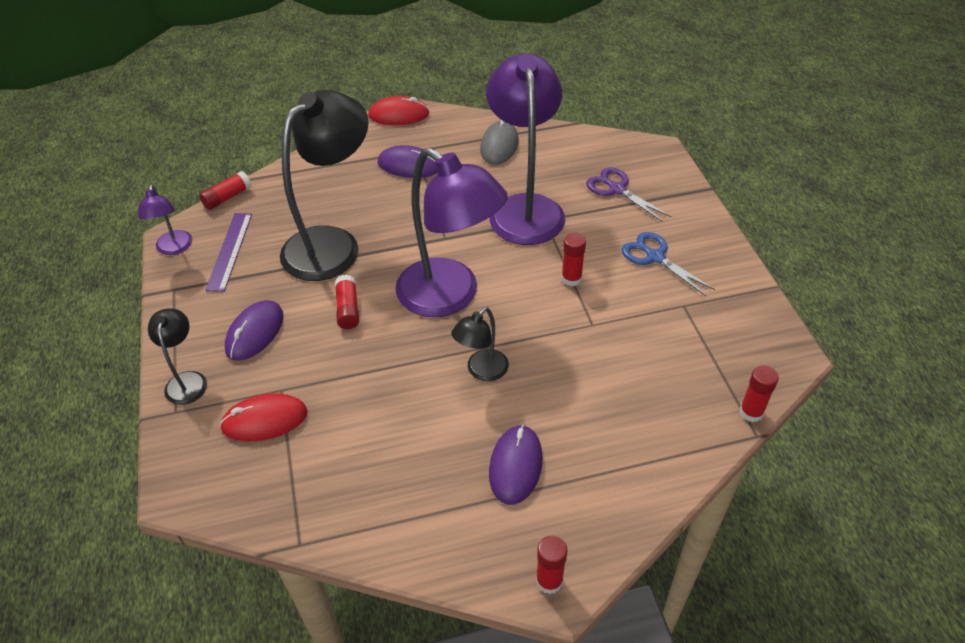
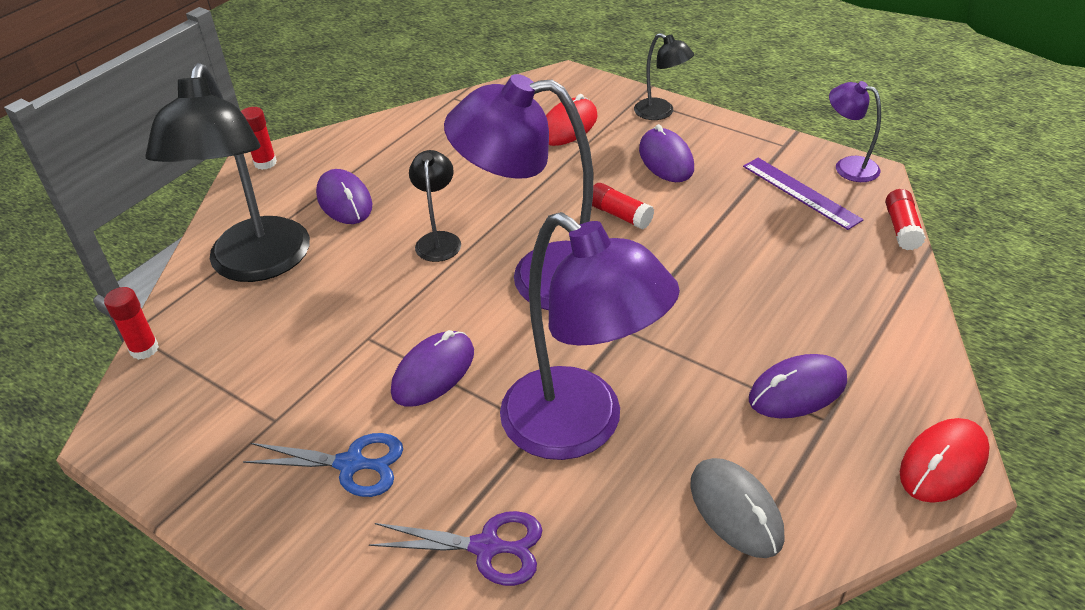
camera: 140 degrees right, 5 degrees down
black lamp [280,90,369,281] -> black lamp moved to [146,63,310,282]
red glue stick [561,232,586,286] -> purple mouse [391,330,474,406]

